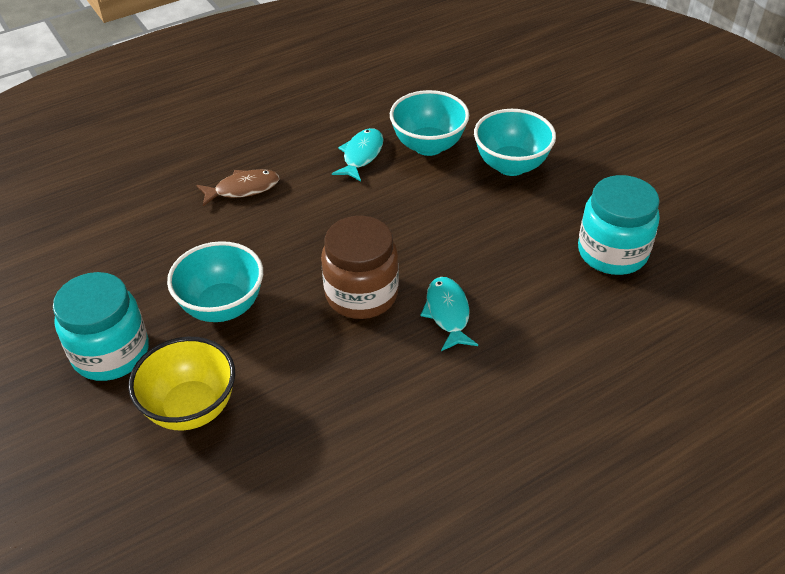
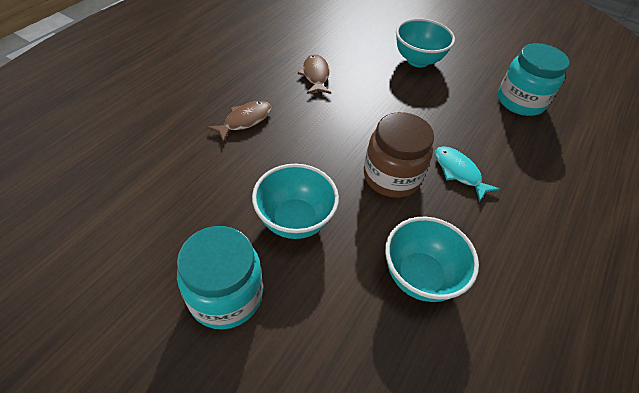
camera: 30 degrees left, 5 degrees up
yellow bowl [128,337,235,431] -> none
turquoise fish [332,128,384,181] -> brown fish [297,54,331,94]
turquoise bowl [390,90,469,156] -> turquoise bowl moved to [385,217,479,302]

